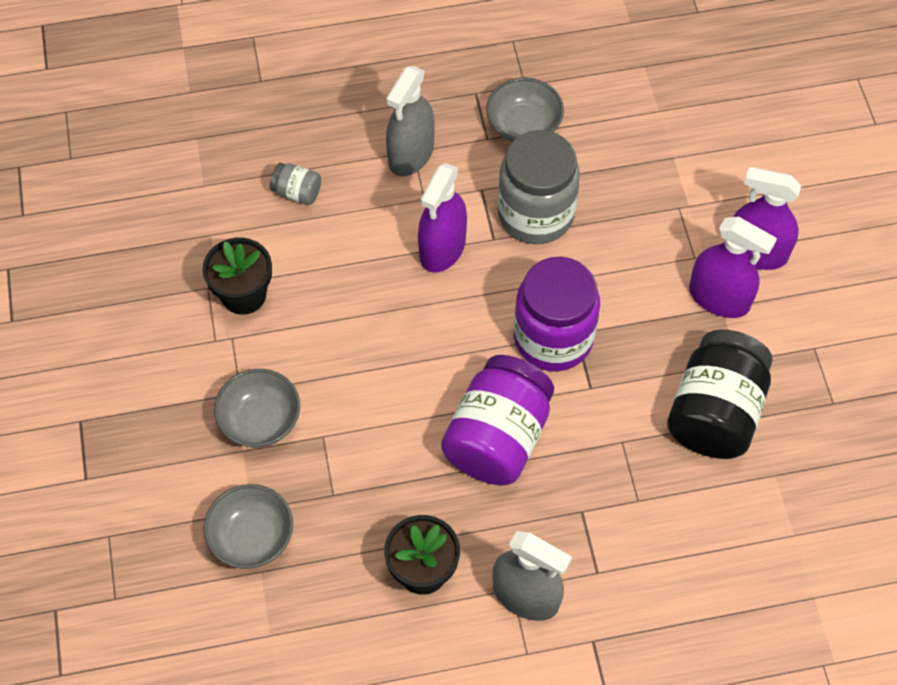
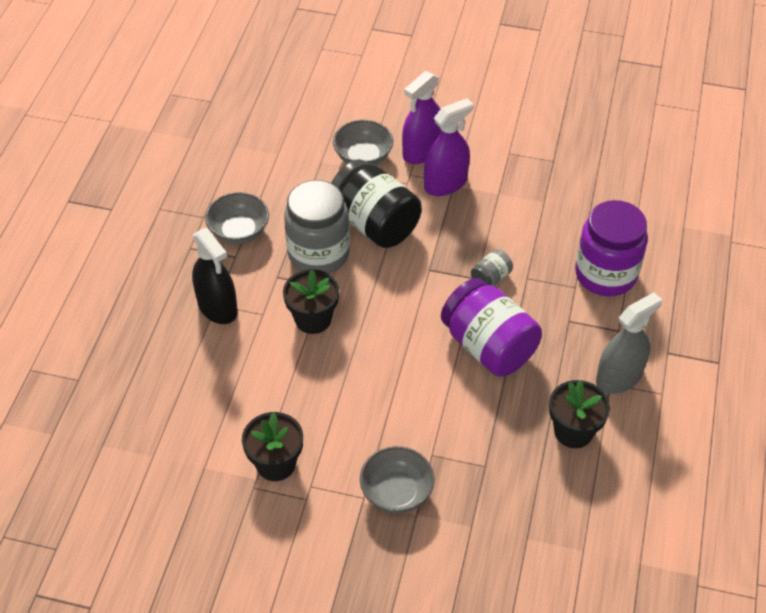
camera: 65 degrees left, 10 degrees down
grey bowl [203,484,293,569] -> grey bowl moved to [333,120,393,165]
grey jar [270,163,321,205] -> grey jar moved to [471,249,513,286]
grey spray bottle [386,66,435,176] -> black spray bottle [192,228,238,324]
purple spray bottle [418,163,467,273] -> black flower pot [283,269,339,334]
purple jar [514,257,600,371] -> purple jar moved to [575,200,648,296]
black jar [667,330,773,459] -> black jar moved to [331,159,422,248]

